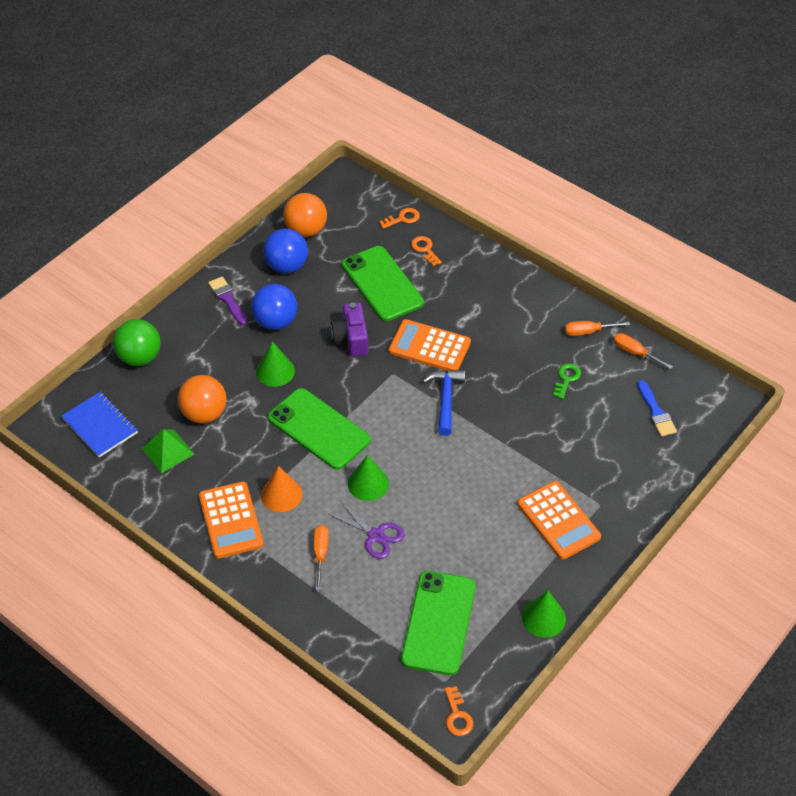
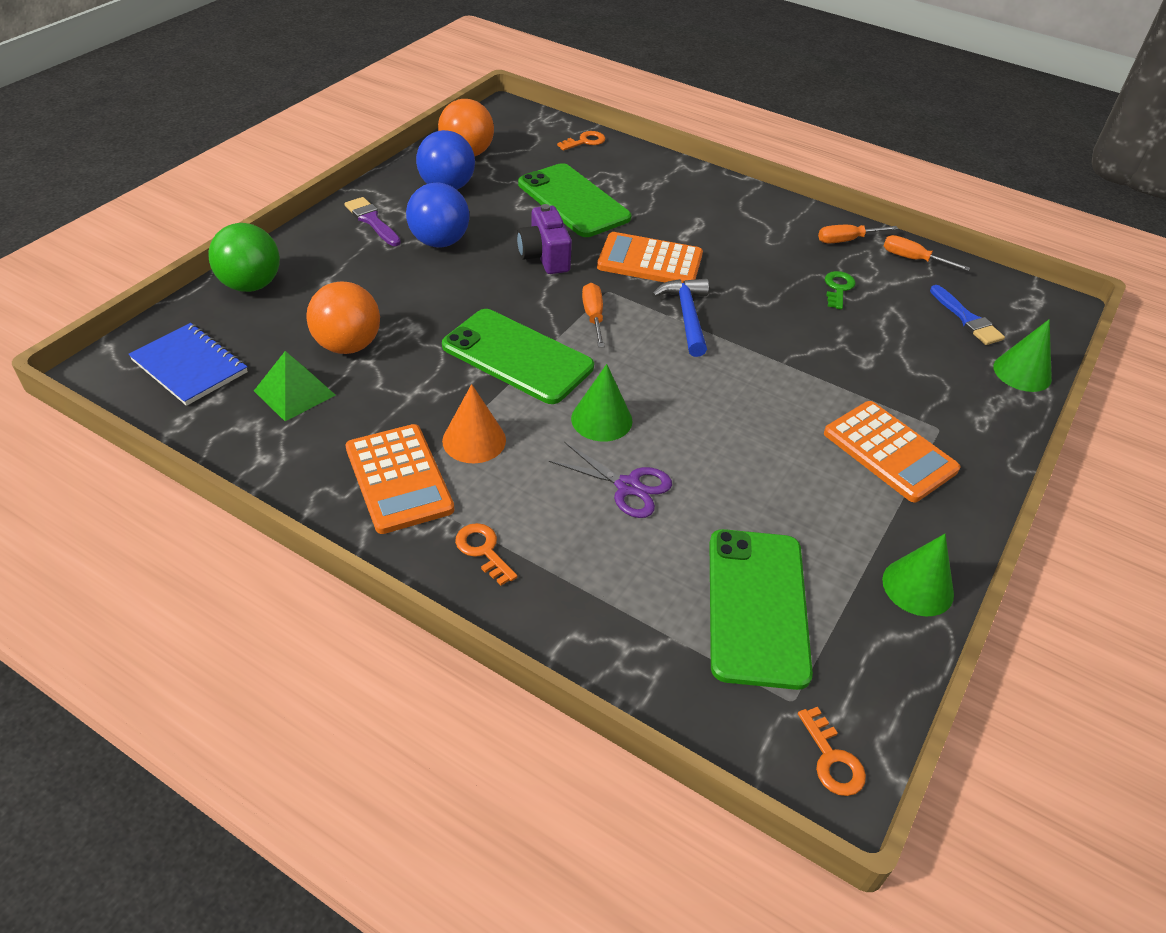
camera: 10 degrees left, 5 degrees down
green cone [256,341,295,387] -> green cone moved to [993,319,1052,392]
orange screwdriver [313,525,329,590] -> orange screwdriver moved to [582,283,605,347]
orange key [411,236,442,266] -> orange key moved to [455,523,517,586]

